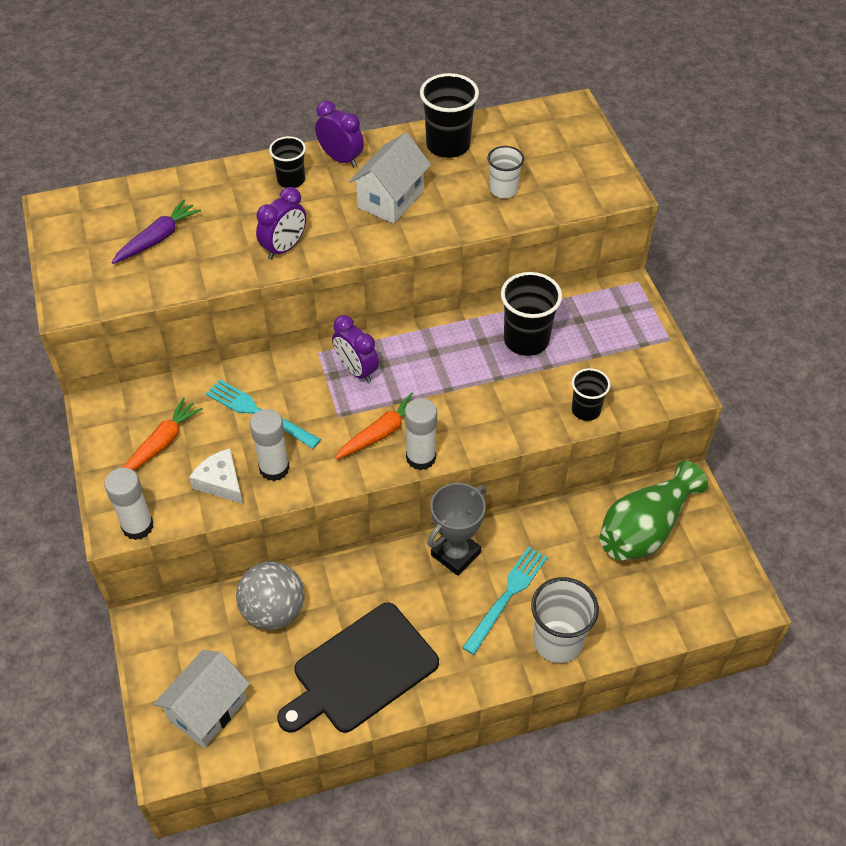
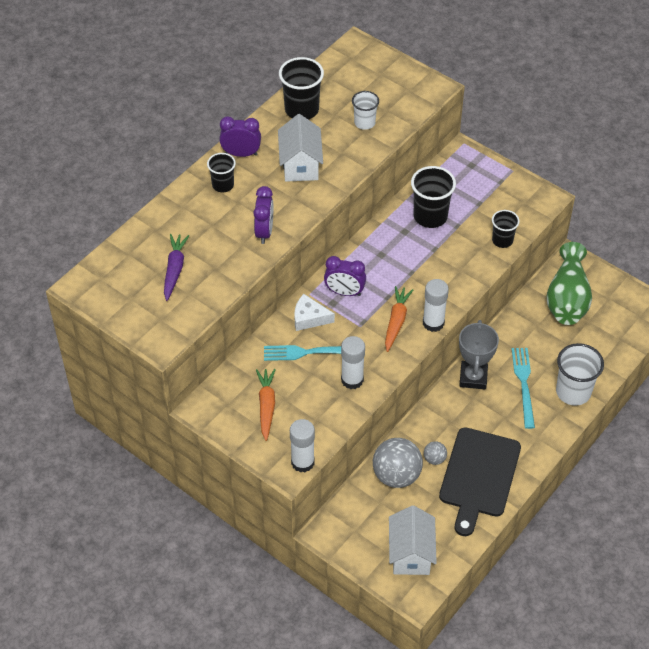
camera: 35 degrees left, 0 degrees up
white cheese [189,448,243,504] -> white cheese moved to [295,294,335,331]
none -> grey ball [424,441,447,465]

